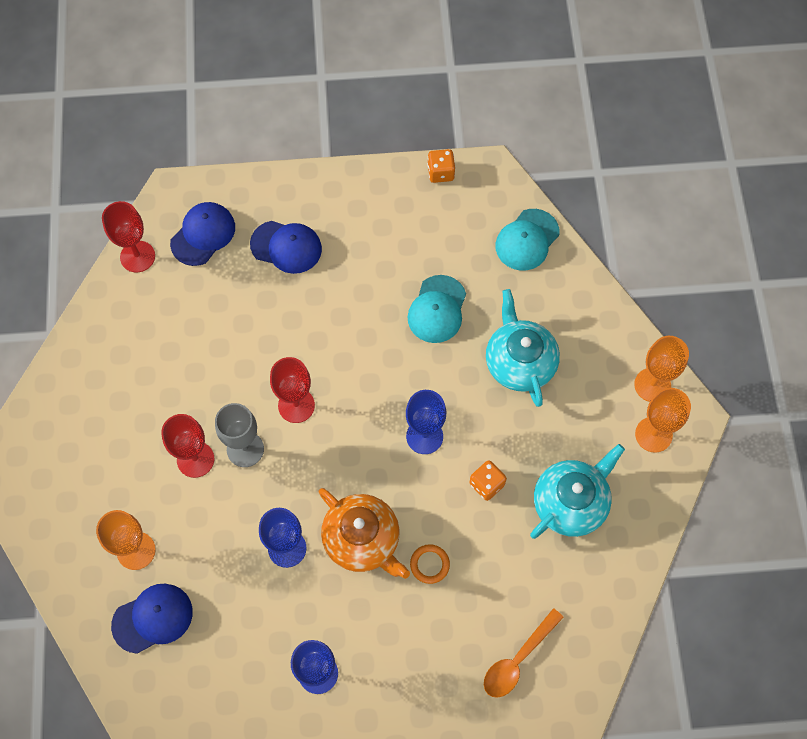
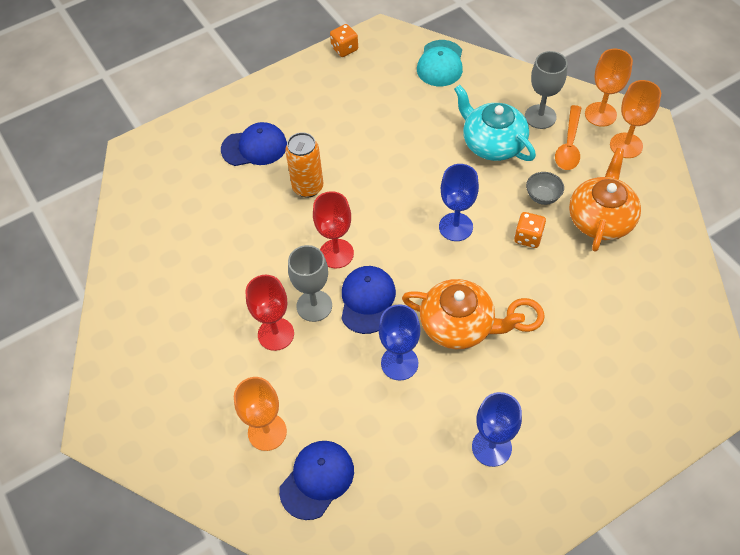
camera: 25 degrees left, 10 degrees down
red goblet [102,201,155,273] -> none
blue cap [170,202,235,266] -> blue cap moved to [341,266,396,334]
turquoise cap [408,275,466,343] -> none
orange spoon [484,608,564,698] -> orange spoon moved to [555,105,581,170]
turquoise teapot [530,444,625,539] -> orange teapot [569,148,641,252]
none -> orange can [285,132,323,198]
none -> grey goblet [525,51,568,129]
none -> grey bowl [526,172,564,205]

